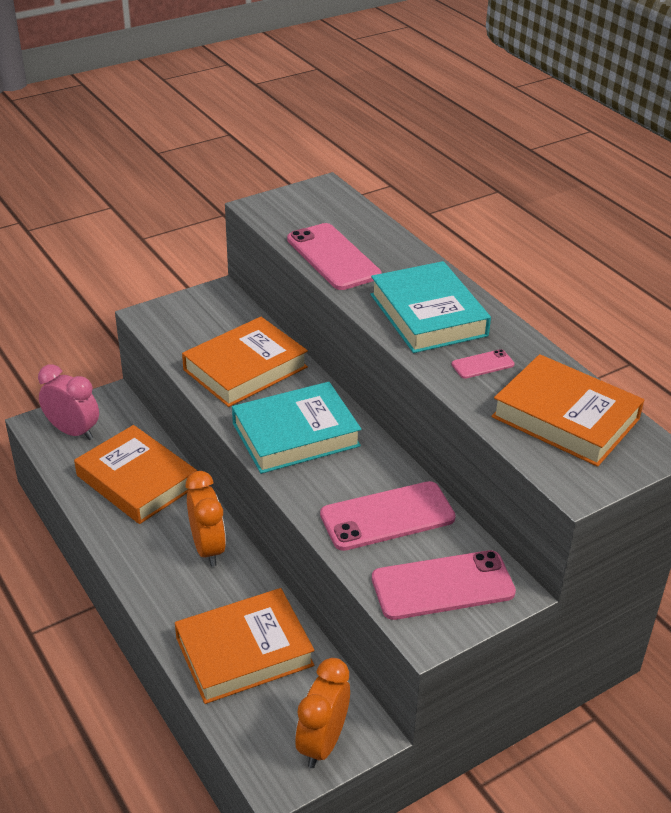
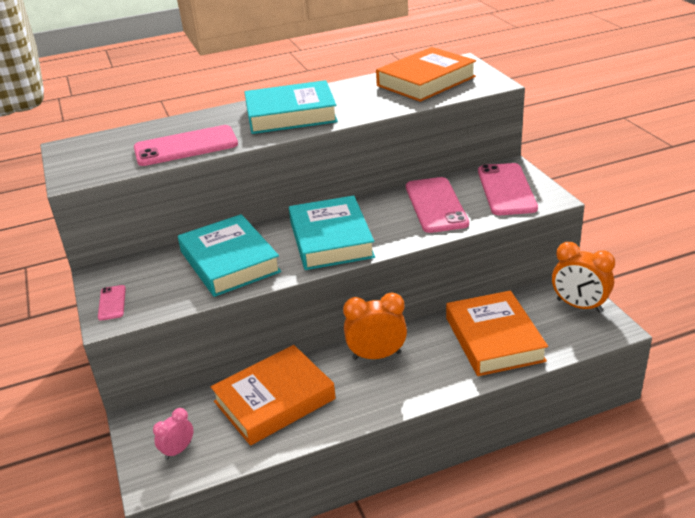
camera: 75 degrees left, 5 degrees down
pink clock [38,364,99,440] -> pink clock [153,408,193,460], size x0.58
orange book [182,317,308,407] -> turquoise book [178,214,281,297]
pink phone [451,349,514,379] -> pink phone moved to [98,285,126,321]

